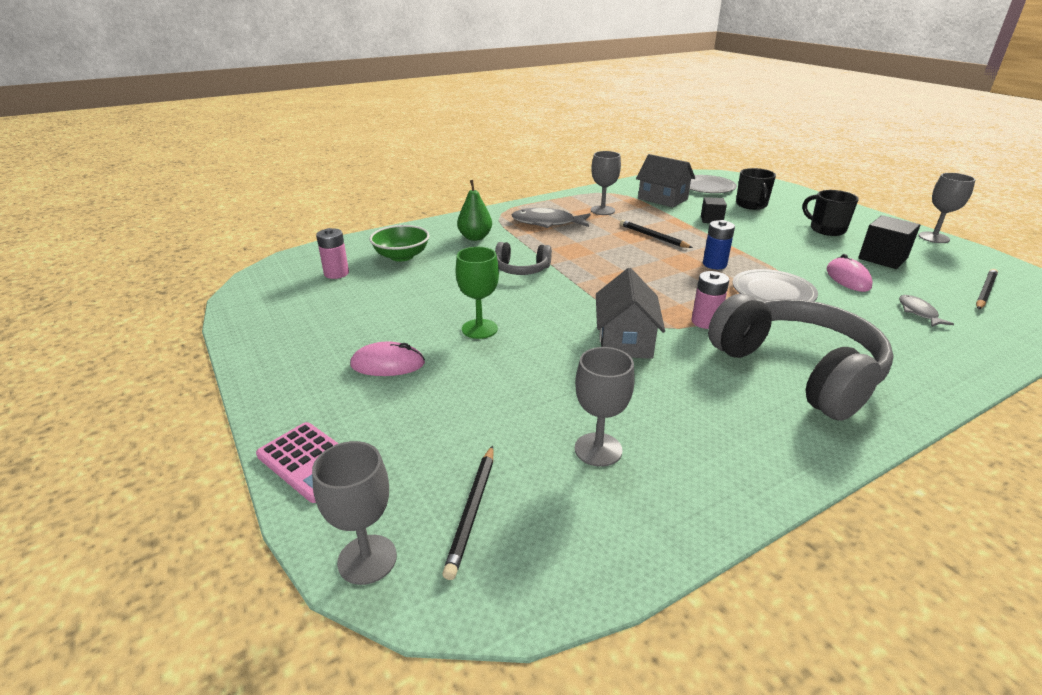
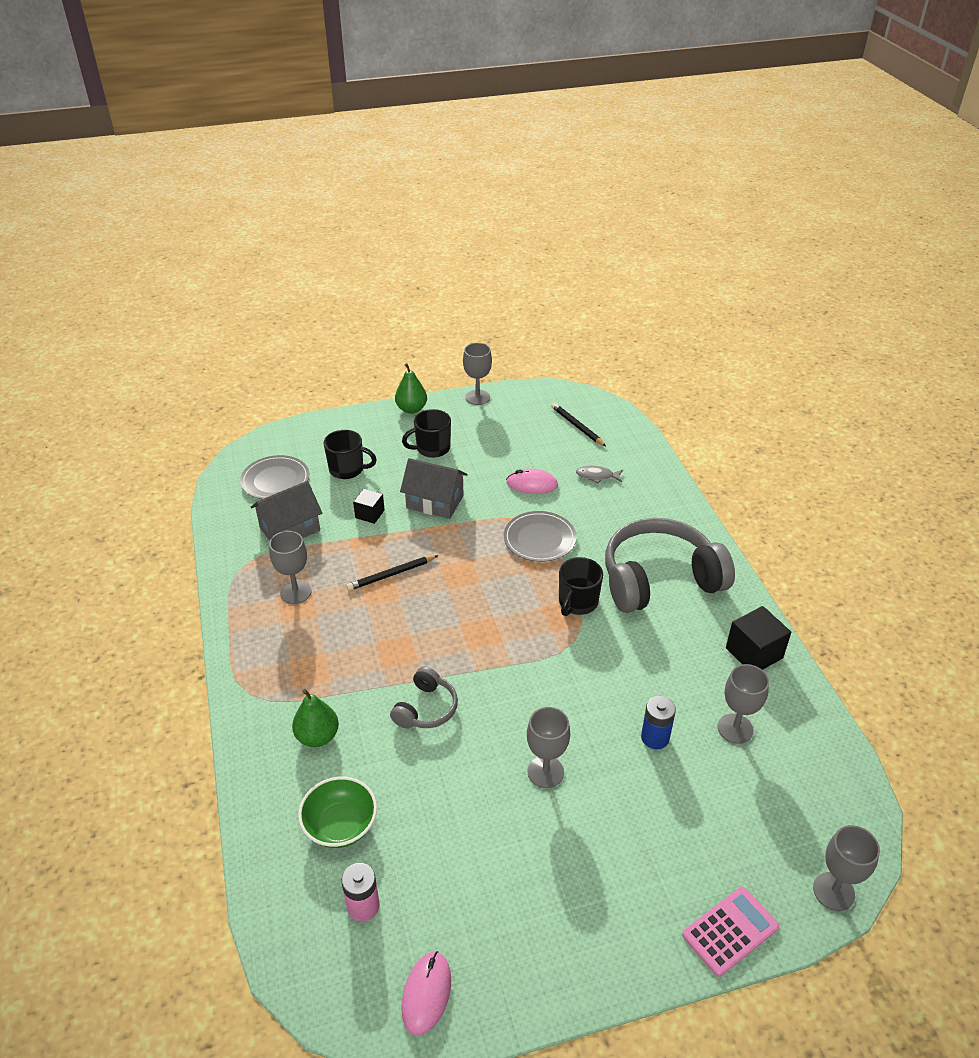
camera: 75 degrees left, 10 degrees up
pink mouse [350,341,425,376] -> pink mouse moved to [401,951,451,1035]
black pencil [442,445,494,580] -> none
green goblet [455,247,499,339] -> grey goblet [527,707,570,788]
grey fish [512,208,591,228] -> none
grey house [596,268,665,359] -> grey house moved to [400,458,468,519]
pink battery [692,271,729,329] -> black mug [559,557,603,616]
blue battery [703,220,735,269] -> blue battery moved to [641,696,676,749]
black cube [858,215,920,269] -> black cube moved to [726,606,791,670]
none -> green pear [395,363,427,414]

